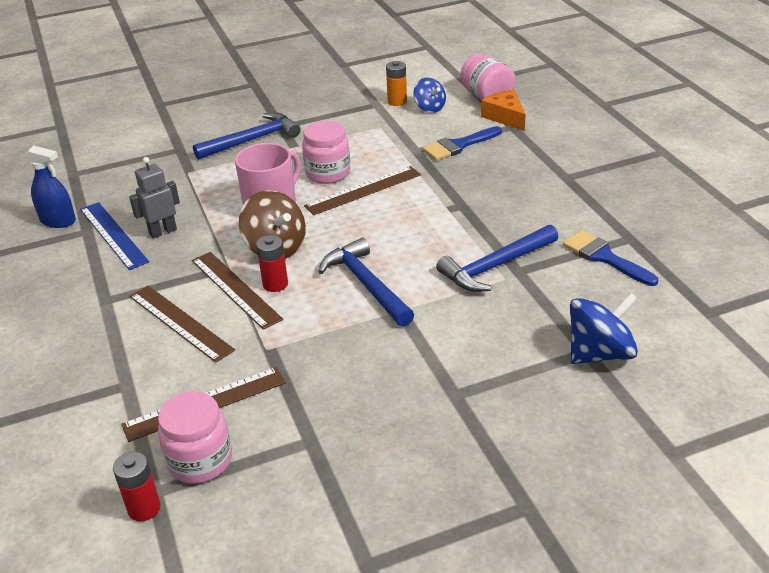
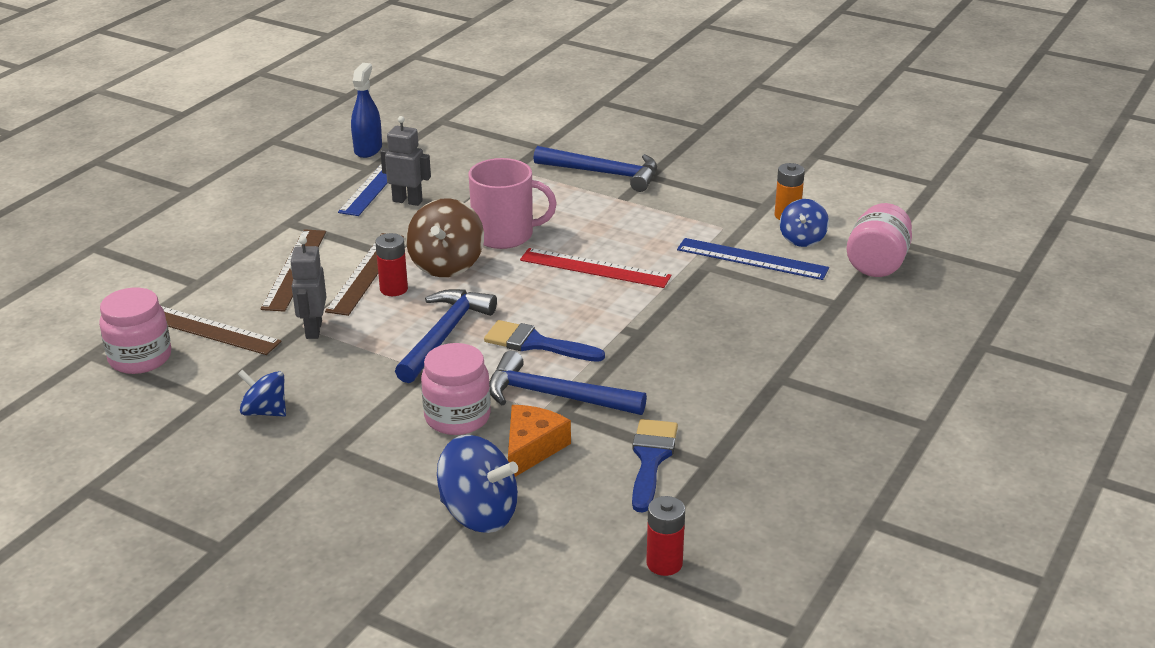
camera: 50 degrees right, 5 degrees down
blue spray bottle [25,146,76,228] -> blue spray bottle turned 150 degrees counterclockwise [351,63,382,158]
red battery [113,452,161,521] -> red battery moved to [646,496,685,576]
pink jar [302,121,350,184] -> pink jar moved to [421,343,491,435]
brown ruler [304,166,421,215] -> red ruler [520,248,671,288]
blue brush [423,126,502,161] -> blue brush moved to [484,320,605,362]
orange cheese [481,90,526,131] -> orange cheese moved to [508,405,571,477]
none -> blue spinning top [238,370,286,417]
none -> grey robot [290,236,326,339]
none -> blue ruler [677,238,829,280]

